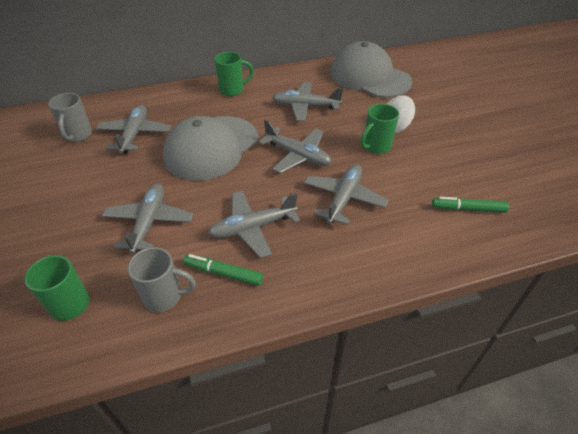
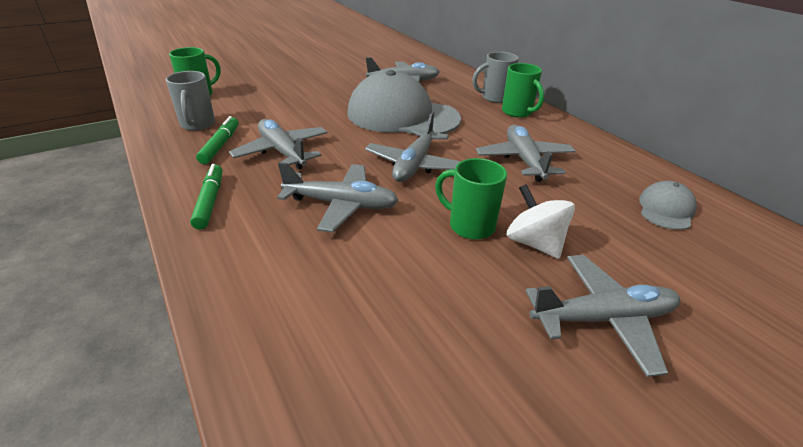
camera: 75 degrees right, 10 degrees down
grey mug [48,93,92,142] -> grey mug moved to [472,52,519,103]
grey plane [102,183,193,254] -> grey plane moved to [525,255,680,377]
grey cap [330,41,412,98] -> grey cap [639,181,697,230], size x0.45
green marker [432,197,509,213] -> green marker moved to [190,164,222,230]

